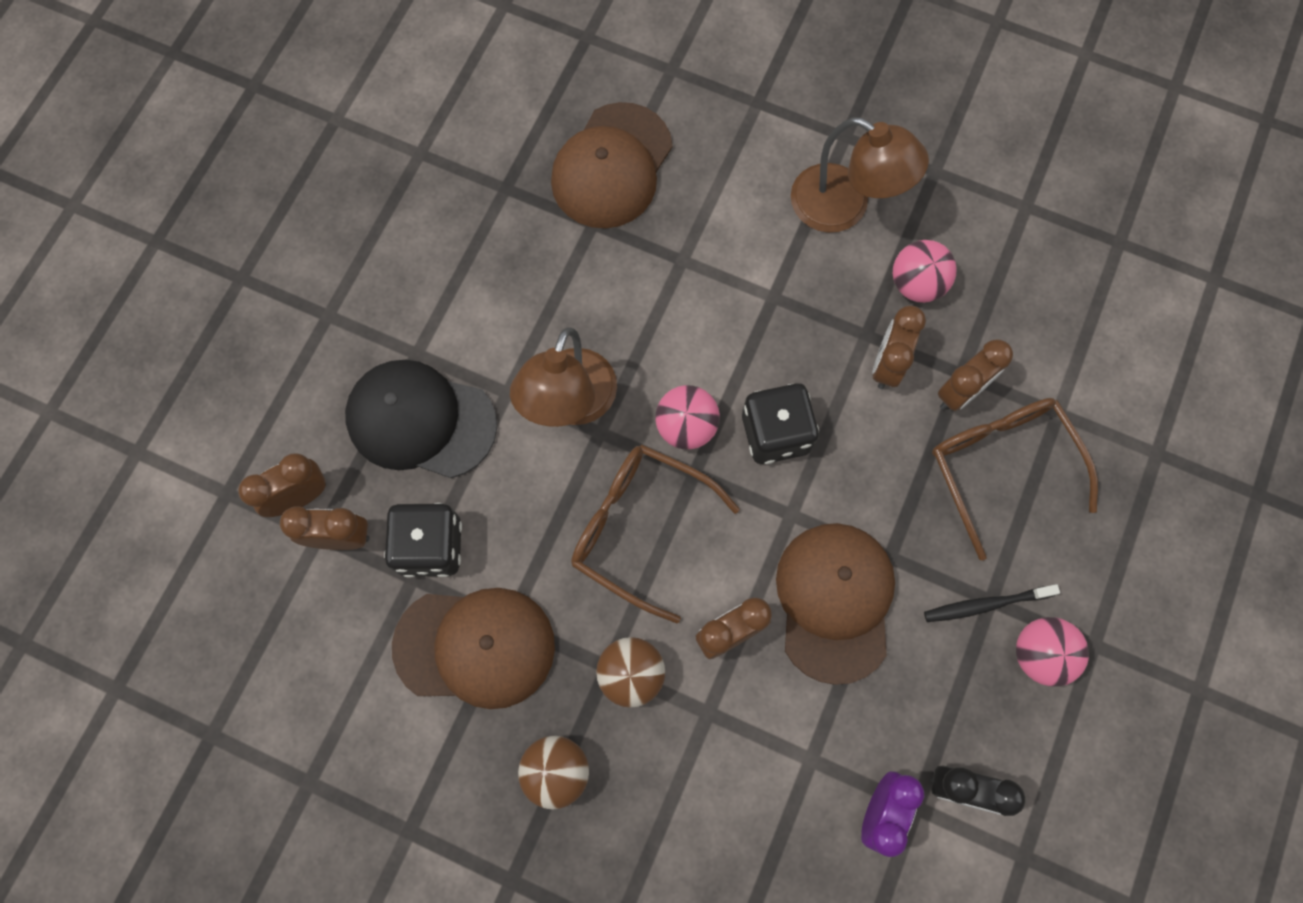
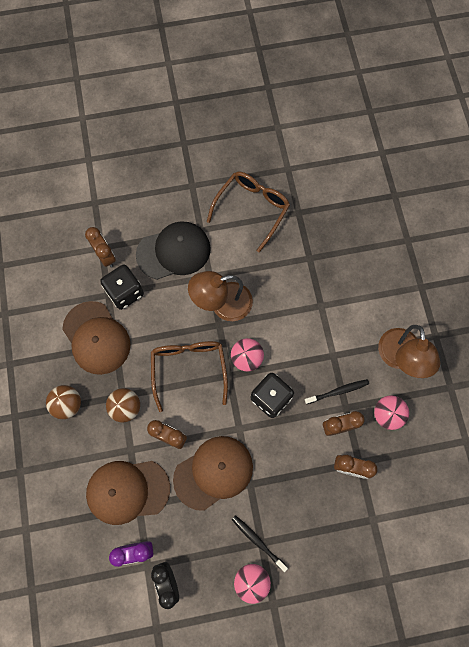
camera: 55 degrees right, 0 degrees up
brown clock [238,453,326,517] -> none
black cap [345,360,497,478] -> black cap turned 90 degrees clockwise [136,221,211,280]
brown cap [551,102,673,228] -> brown cap moved to [86,461,170,525]
brown glasses [932,398,1098,560] -> brown glasses moved to [207,172,290,252]
none -> black toothbrush [304,379,369,404]

